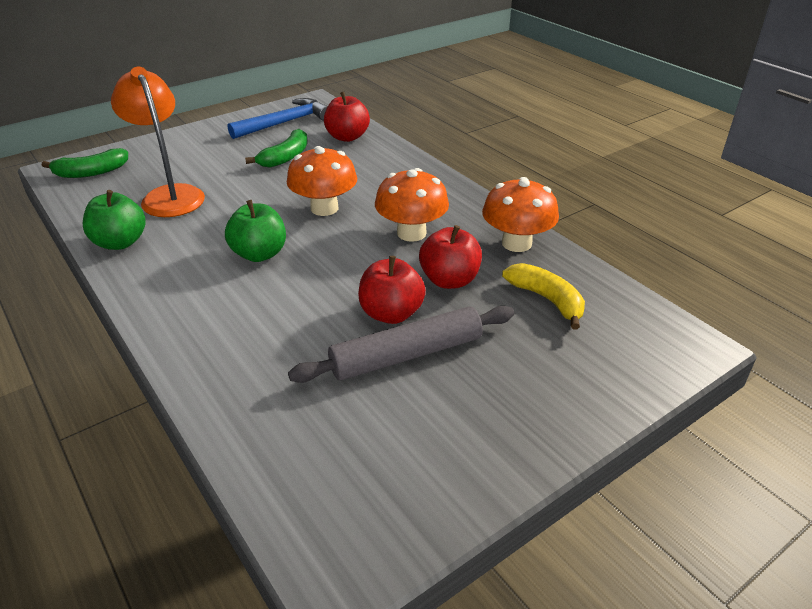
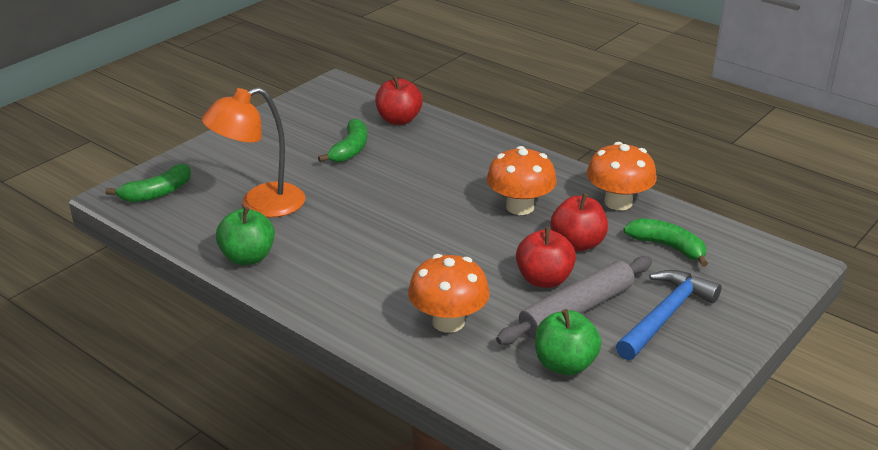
camera: 15 degrees left, 5 degrees down
orange lamp [111,67,205,217] -> orange lamp turned 75 degrees counterclockwise [201,87,305,218]
green apple [225,200,286,262] -> green apple moved to [535,309,601,375]
blue hammer [228,98,328,139] -> blue hammer moved to [616,270,721,360]
orange mushroom [287,146,357,216] -> orange mushroom moved to [408,254,490,333]
yellow banana [502,263,585,330] -> green banana [623,218,708,267]

